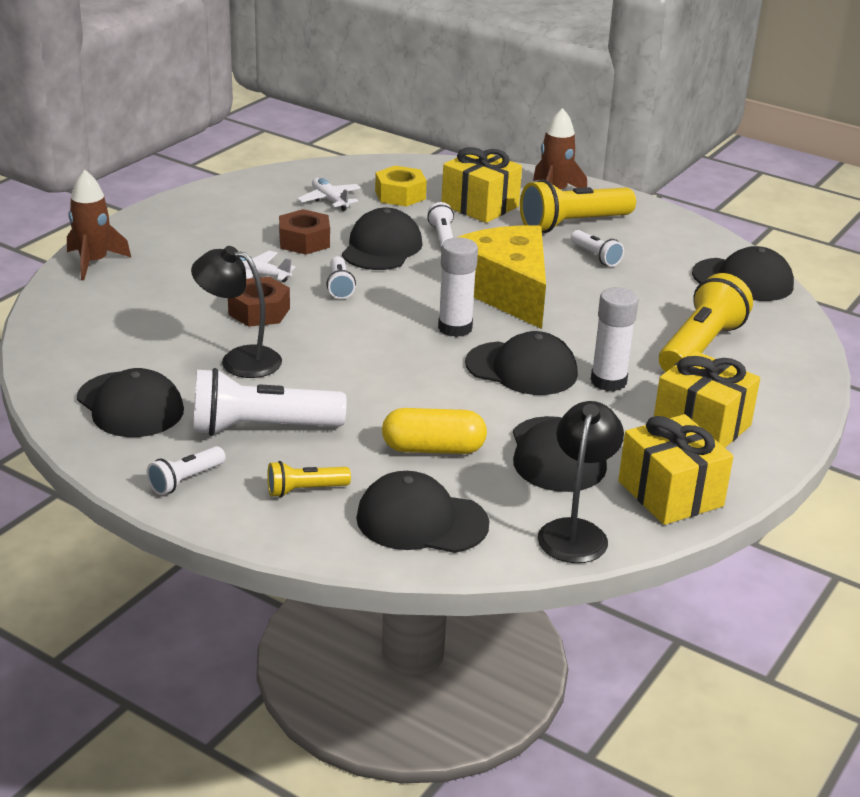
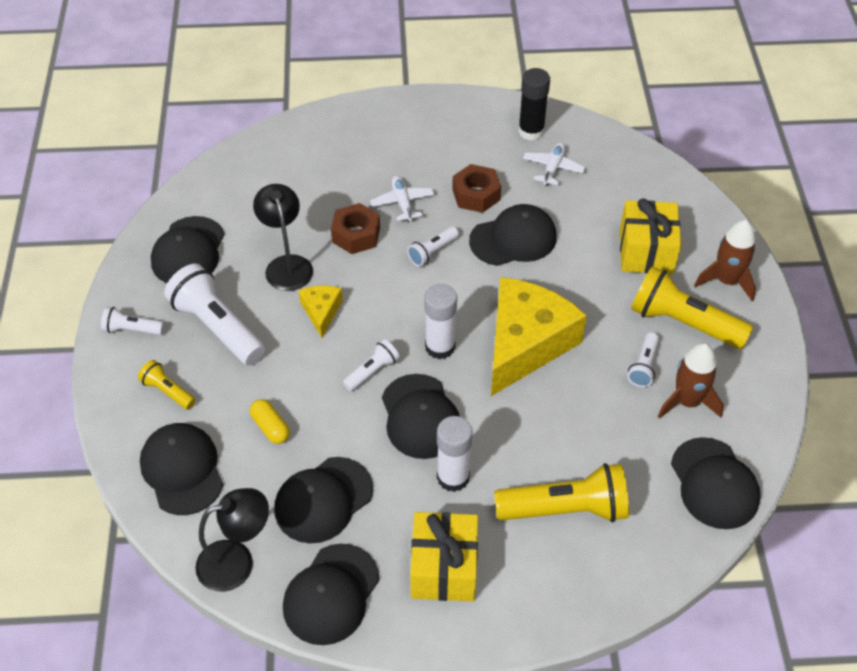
camera: 55 degrees right, 20 degrees up
brown rocket [67,170,131,280] -> brown rocket moved to [658,343,724,419]
yellow nut [375,166,427,207] -> none
yellow capsule [382,408,487,454] -> yellow capsule [250,399,290,444], size x0.65
white flashlight [427,202,454,247] -> white flashlight moved to [343,339,400,391]
yellow gift [618,414,734,525] -> black cap [283,544,379,645]
none -> yellow cheese [299,286,343,338]
none -> black glue stick [518,68,550,141]

